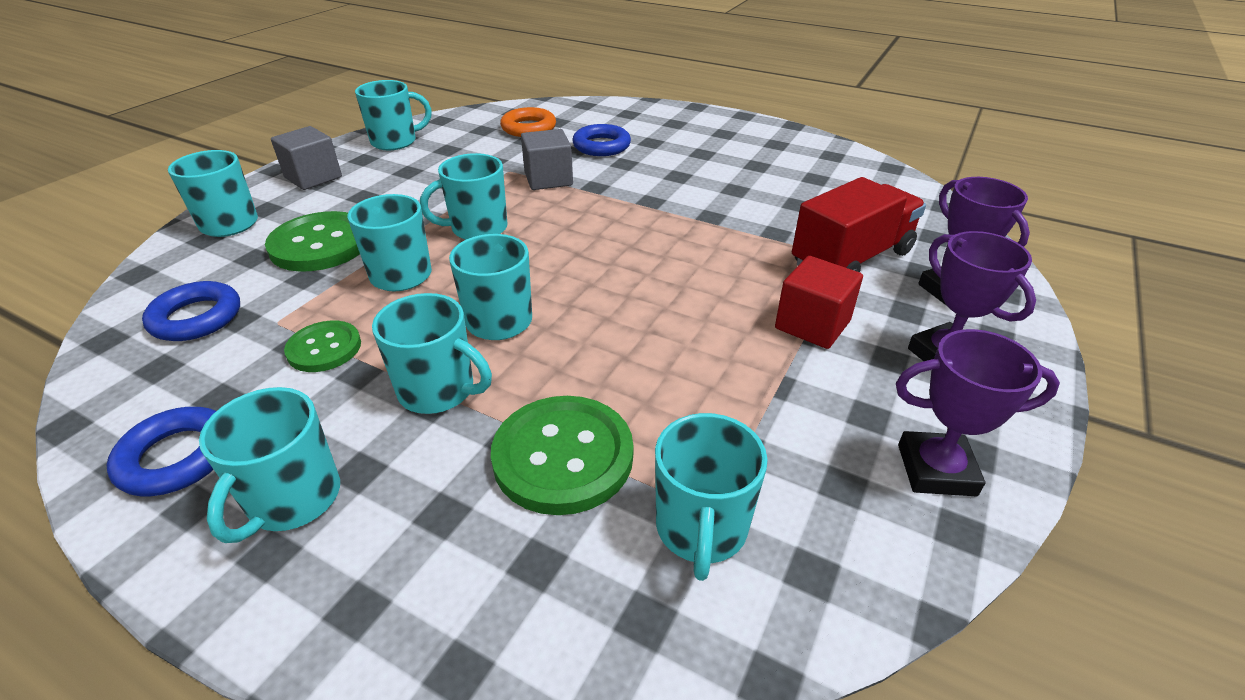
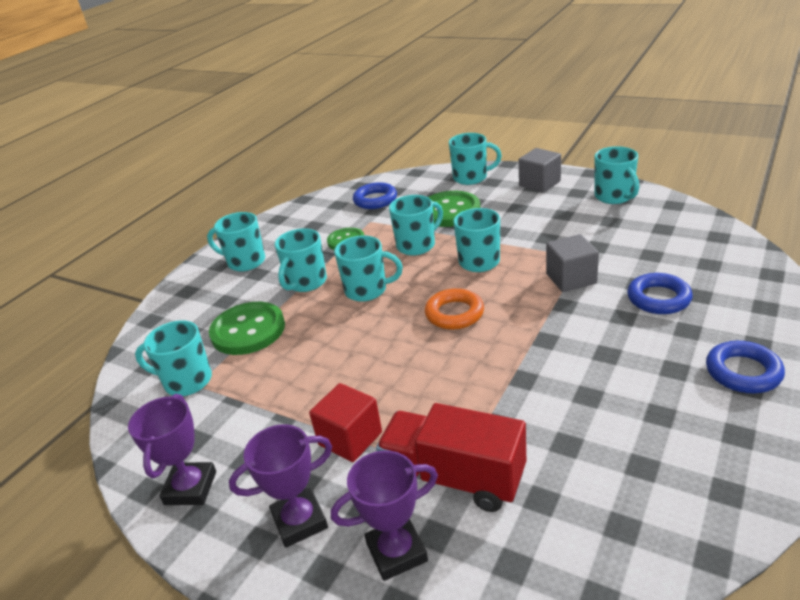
camera: 95 degrees right, 5 degrees down
blue ring [106,407,216,496] -> blue ring moved to [706,341,785,393]
orange ring [500,107,556,137] -> orange ring moved to [425,288,484,330]
red truck [792,177,926,272] -> red truck turned 150 degrees clockwise [376,403,526,512]

